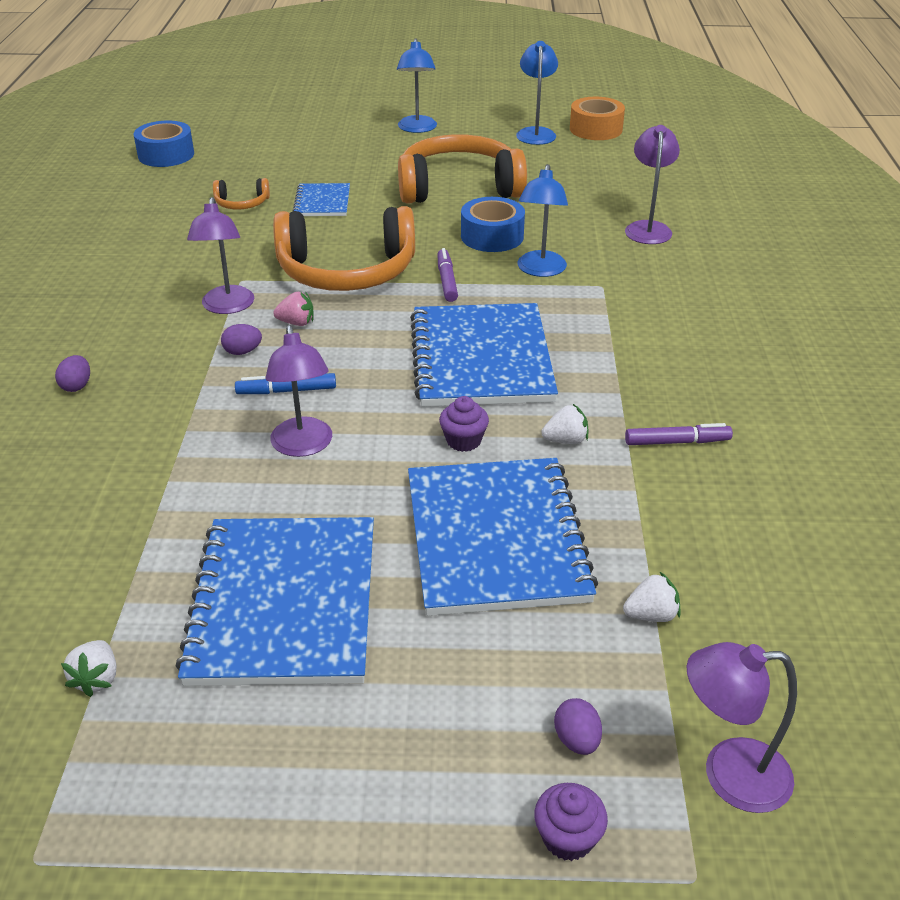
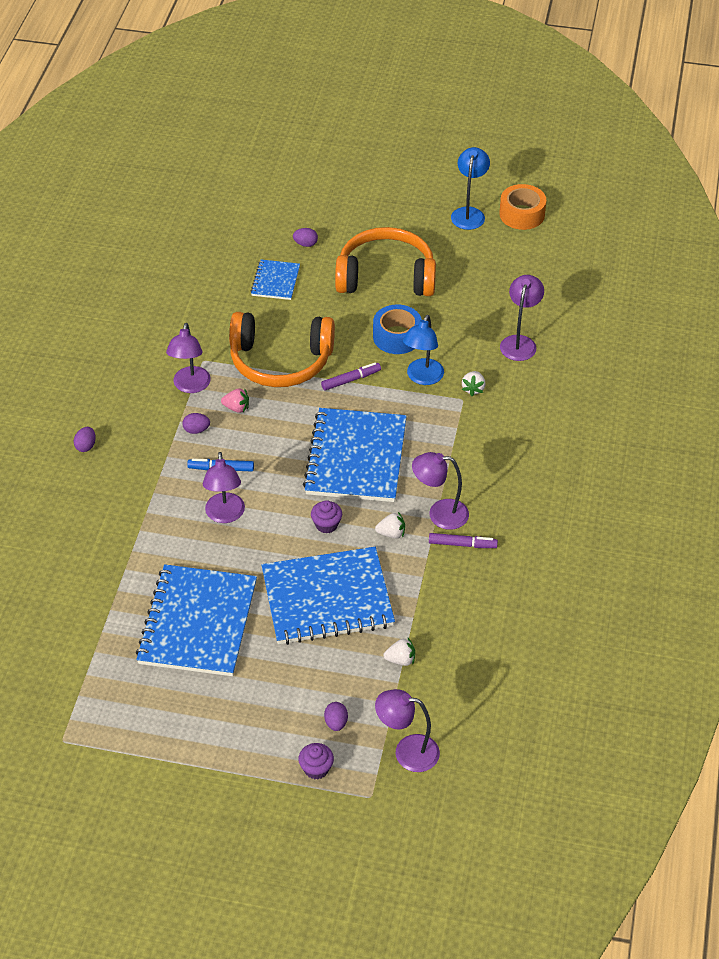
camera: 10 degrees right, 10 degrees up
white strawberry [61,640,116,697] -> white strawberry moved to [462,371,486,396]
blue tape [134,120,194,167] -> none
orange headphones [213,178,270,210] -> none
blue lamp [397,38,437,133] -> none
blue notebook [408,458,598,616] -> blue notebook turned 75 degrees clockwise [262,547,395,645]
purple marker [437,248,458,302] -> purple marker turned 60 degrees clockwise [321,363,381,391]
none -> purple egg [293,228,318,247]
none -> purple lamp [412,452,469,530]

